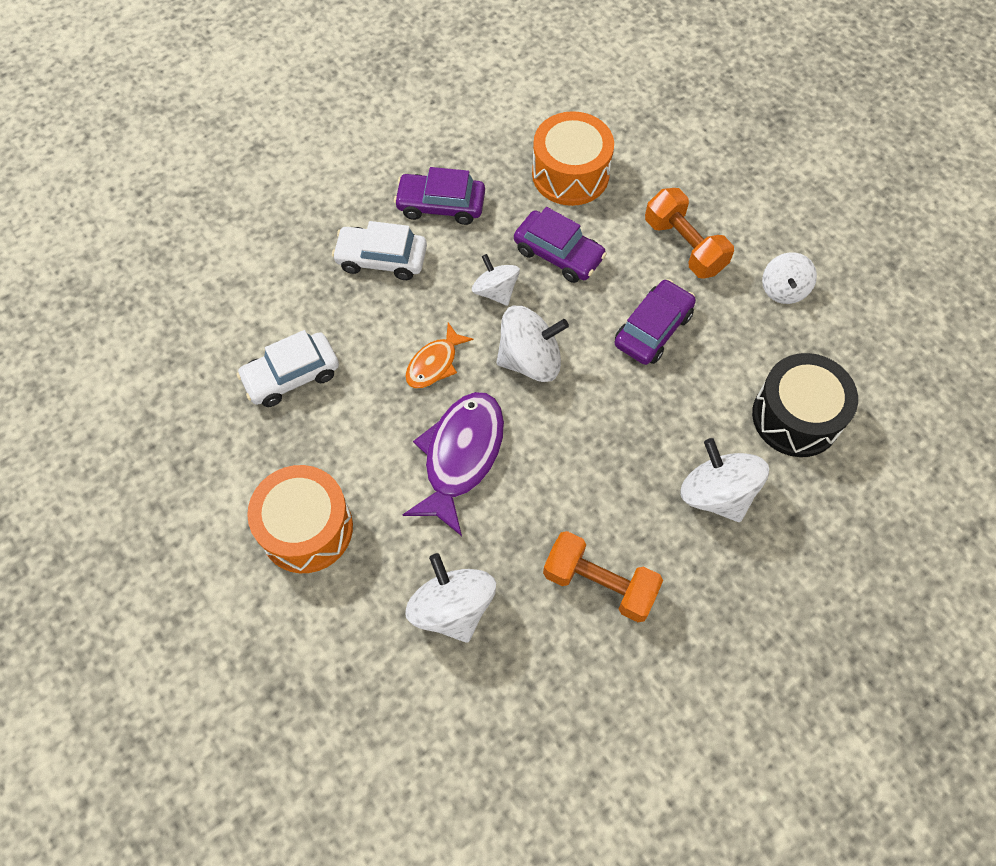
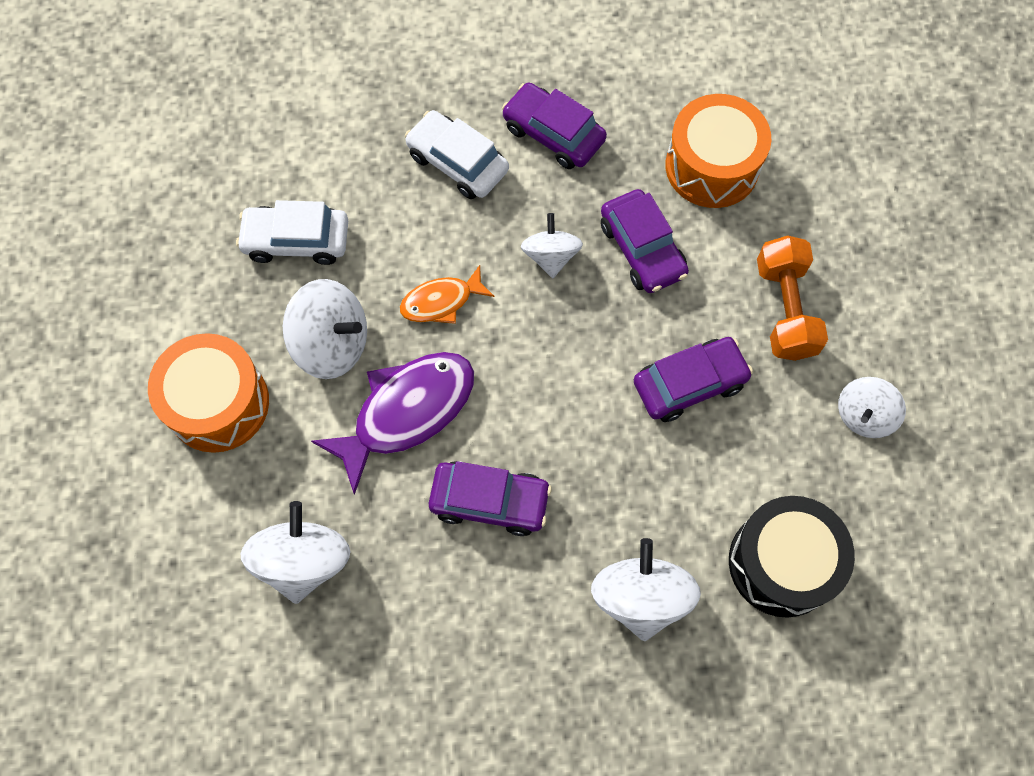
camera: 30 degrees right, 5 degrees up
white spinning top [496,306,569,382] -> white spinning top moved to [283,279,367,379]
orange dumbbell [543,531,663,622] -> none
none -> purple car [429,461,552,536]

